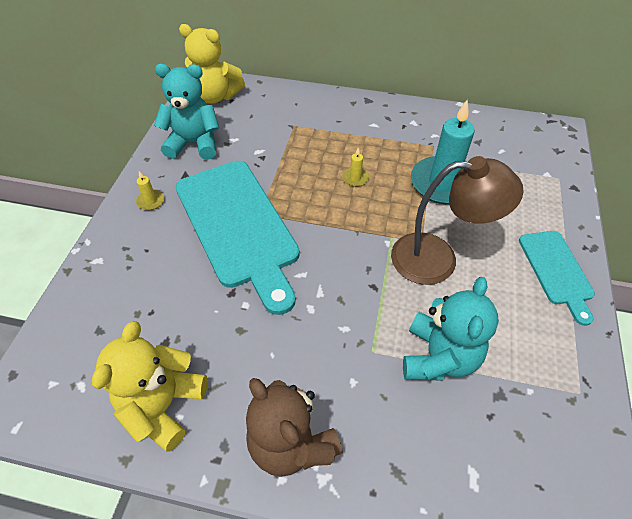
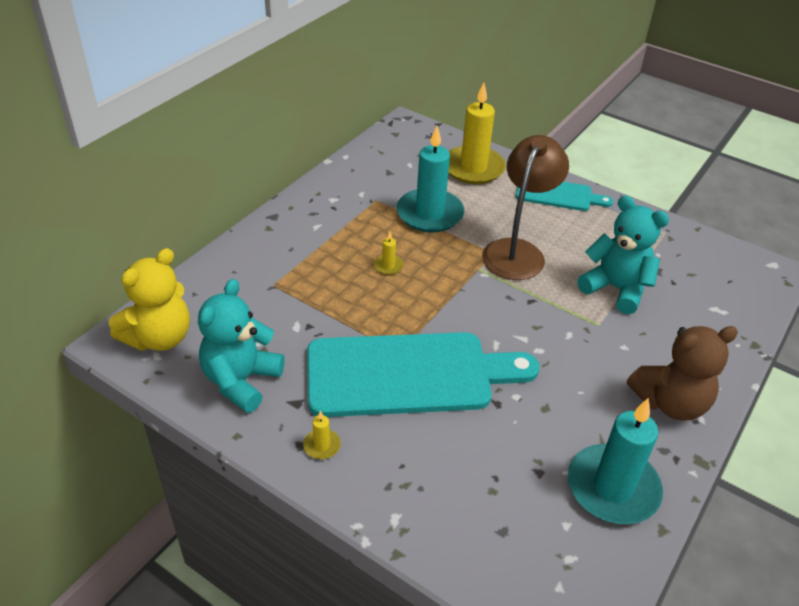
camera: 70 degrees left, 10 degrees down
yellow teddy bear [92,321,208,452] -> turquoise candle [568,398,663,524]
none -> yellow candle [449,83,506,184]

